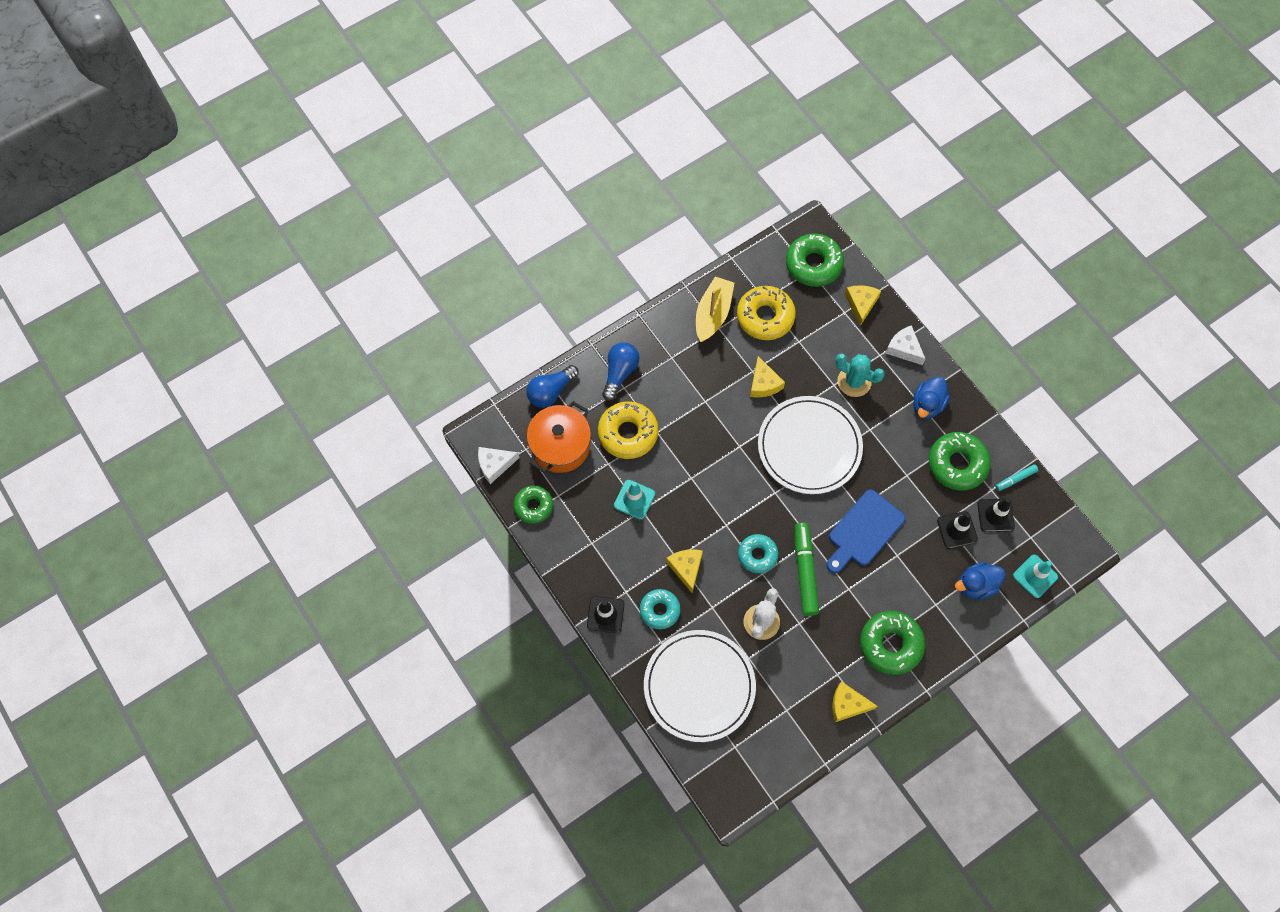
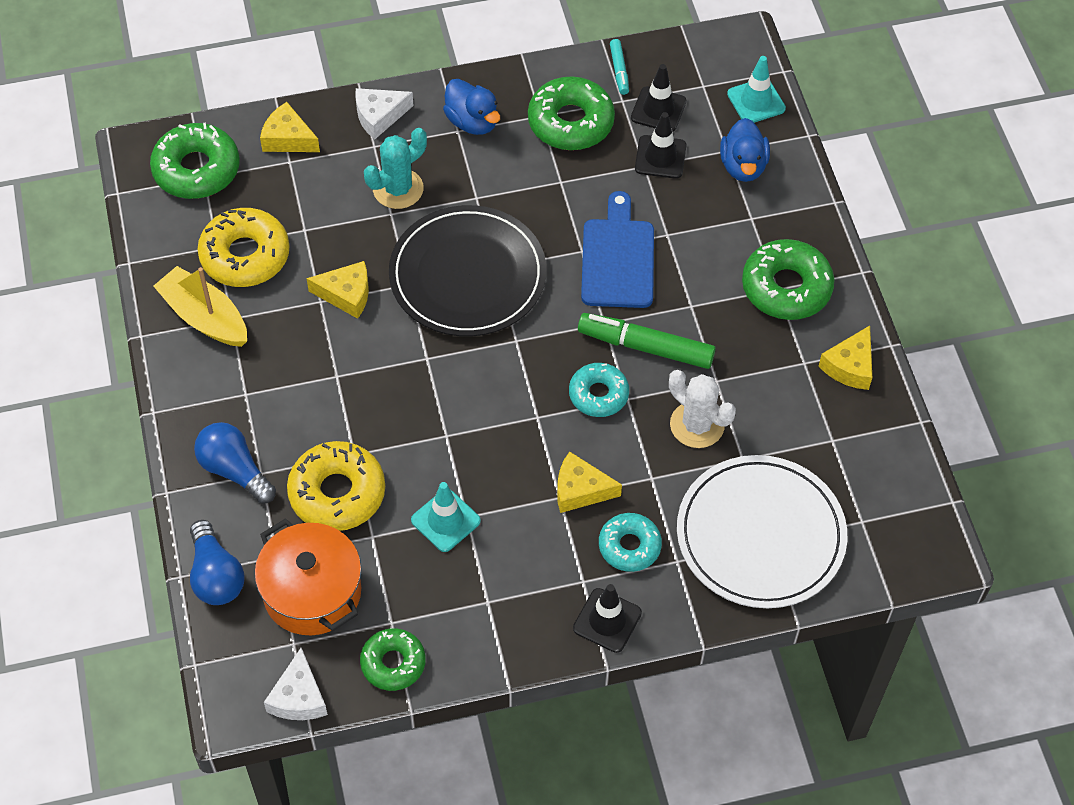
camera: 70 degrees left, 10 degrees down
white plate [758,396,863,494] -> black plate [389,205,546,337]
blue cutting board [826,489,905,573] -> blue cutting board turned 150 degrees counterclockwise [581,191,654,308]

